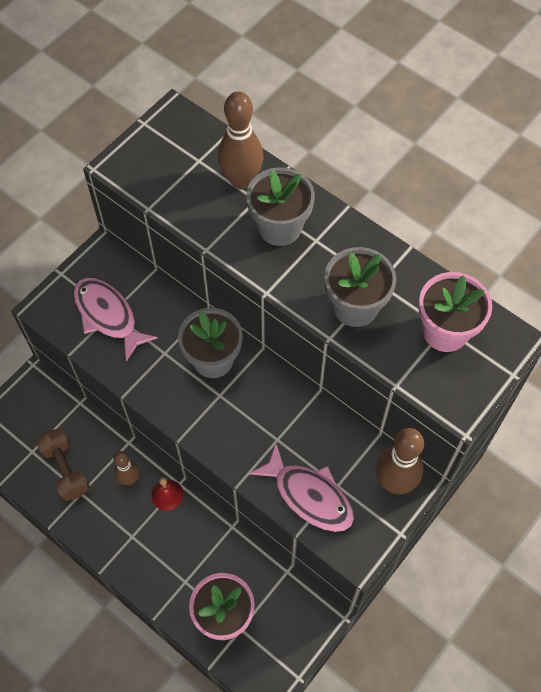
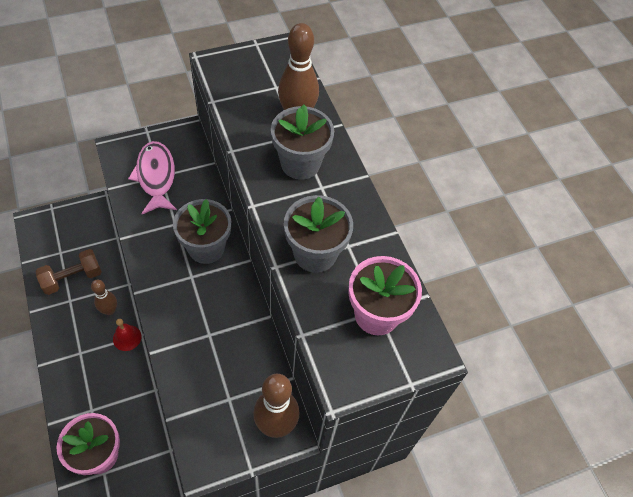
camera: 25 degrees right, 5 degrees down
brown dumbbell [36,428,90,501] -> brown dumbbell turned 60 degrees clockwise [35,249,102,295]
pink fish [249,443,354,532] -> none

